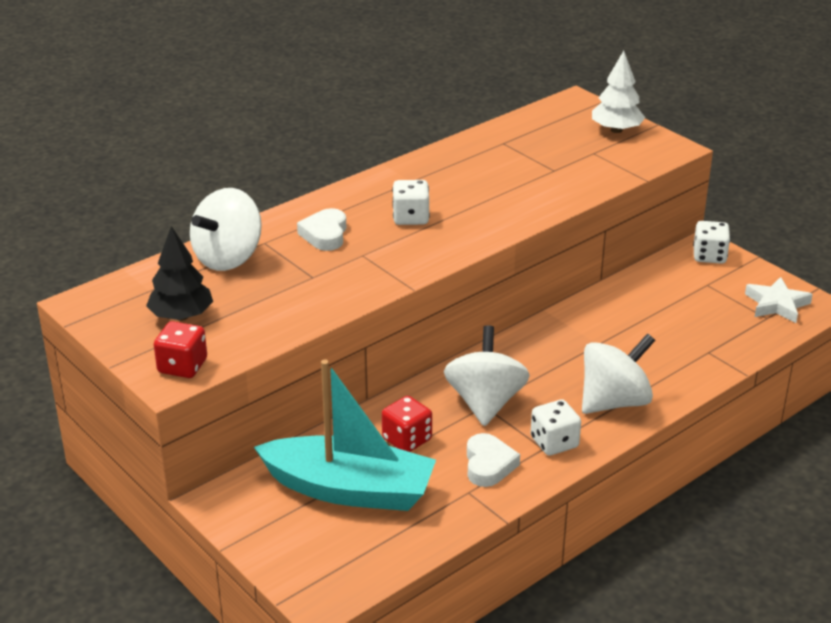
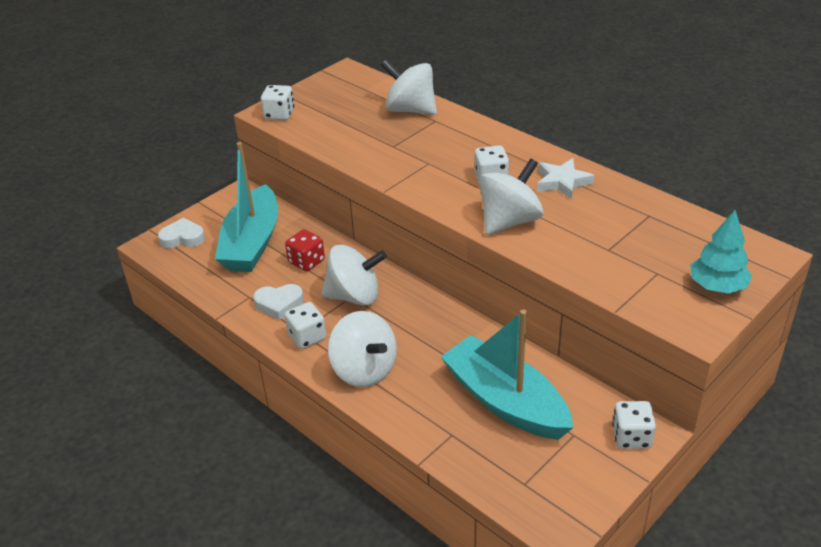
camera: 85 degrees right, 5 degrees up
black tree [146,226,213,321] -> none
red dice [154,321,207,378] -> white dice [261,85,294,120]
white heart [297,208,346,251] -> white heart moved to [158,218,205,248]
white tree [592,51,645,133] -> turquoise tree [690,210,752,294]
white star [745,277,813,323] -> white star moved to [537,158,595,200]
none -> turquoise boat [441,310,573,440]
none -> white spinning top [479,159,543,235]

